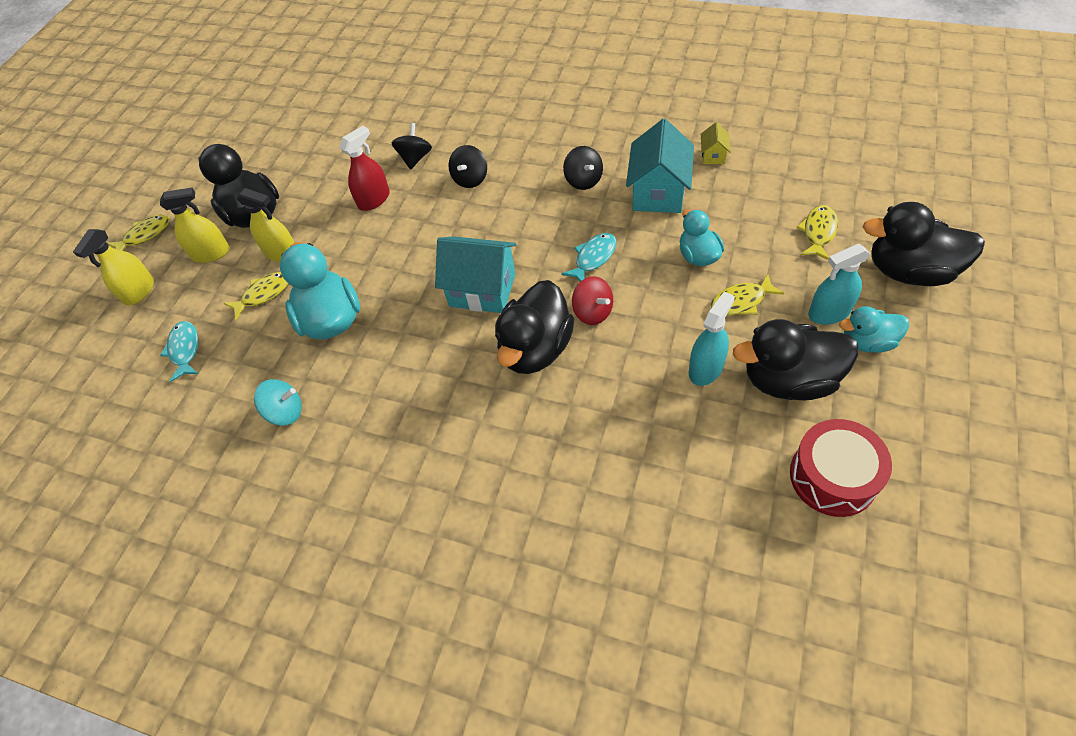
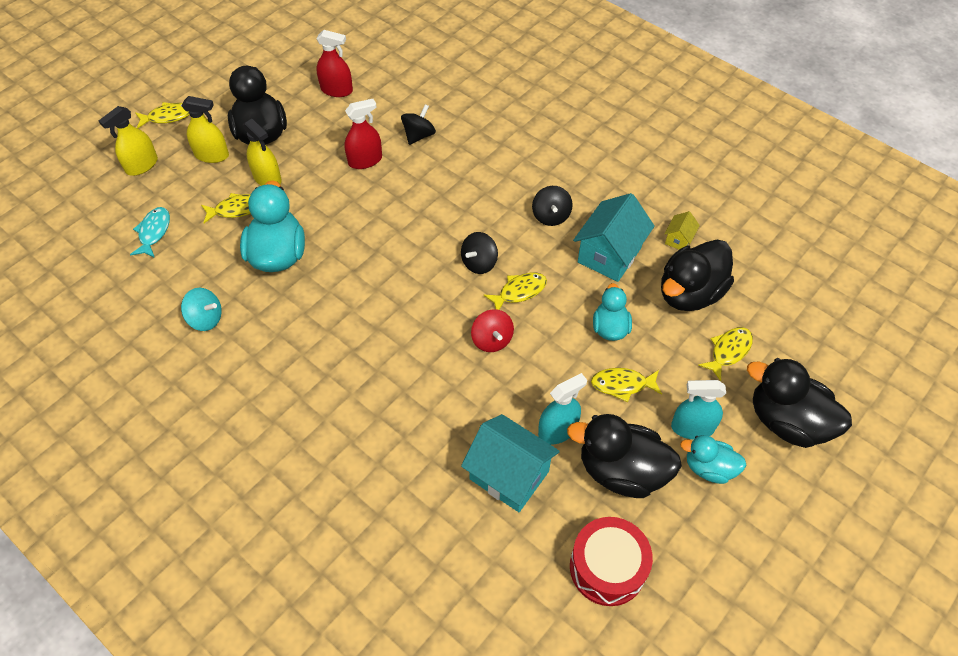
camera: 15 degrees right, 0 degrees up
turquoise house [435,236,517,313] -> turquoise house moved to [461,414,560,512]
black spinning top [449,145,487,188] -> black spinning top moved to [461,232,498,274]
black duck [495,280,574,374] -> black duck moved to [661,240,734,311]
turquoise fish [561,233,616,282] -> yellow fish [483,273,547,310]
none -> red spray bottle [316,30,353,97]

